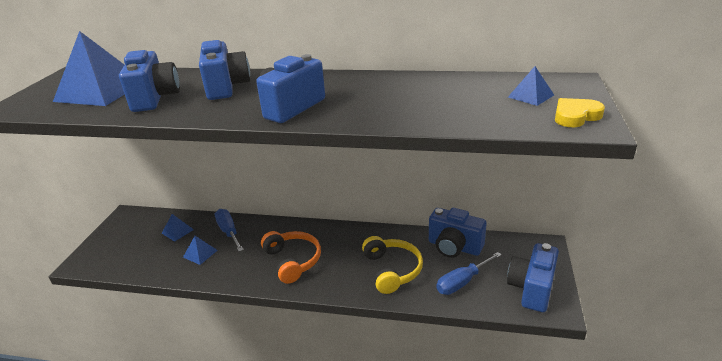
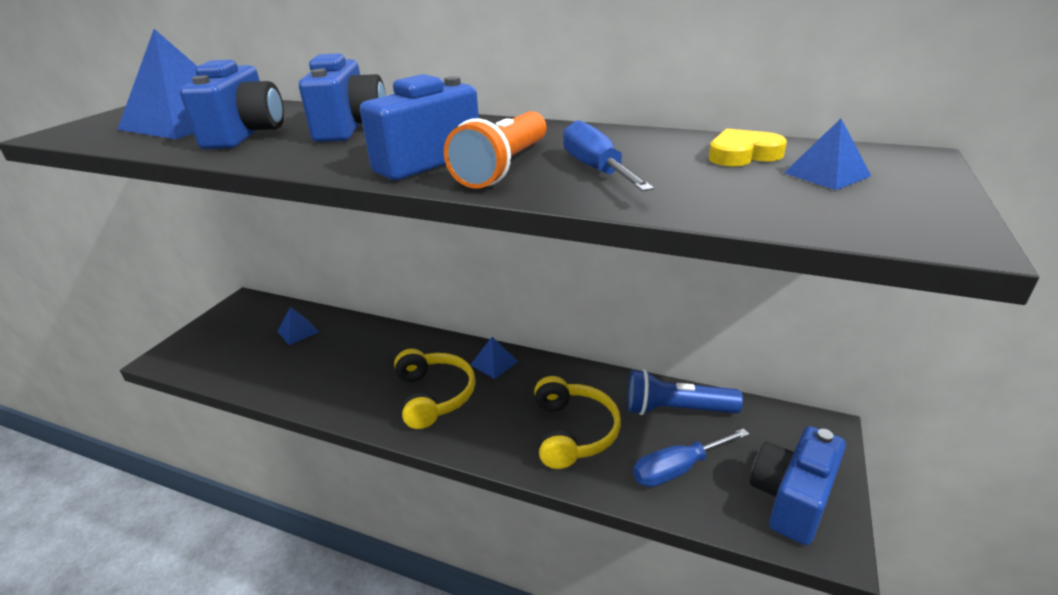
camera: 10 degrees right, 0 degrees up
blue pyramid [183,236,218,265] -> blue pyramid moved to [471,337,518,379]
blue screwdriver [215,209,244,252] -> blue screwdriver moved to [563,120,654,191]
orange headphones [261,231,321,284] -> yellow headphones [394,349,475,429]
blue camera [429,208,487,258] -> blue flashlight [627,369,743,415]
yellow heart [555,98,605,127] -> yellow heart moved to [709,129,787,166]
none -> orange flashlight [444,111,547,188]

